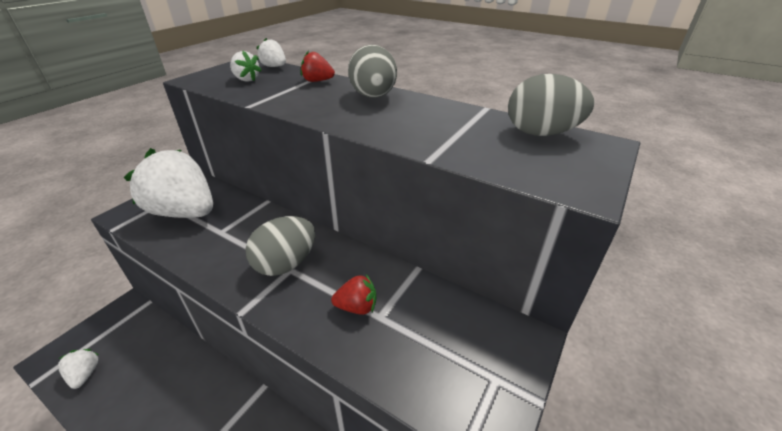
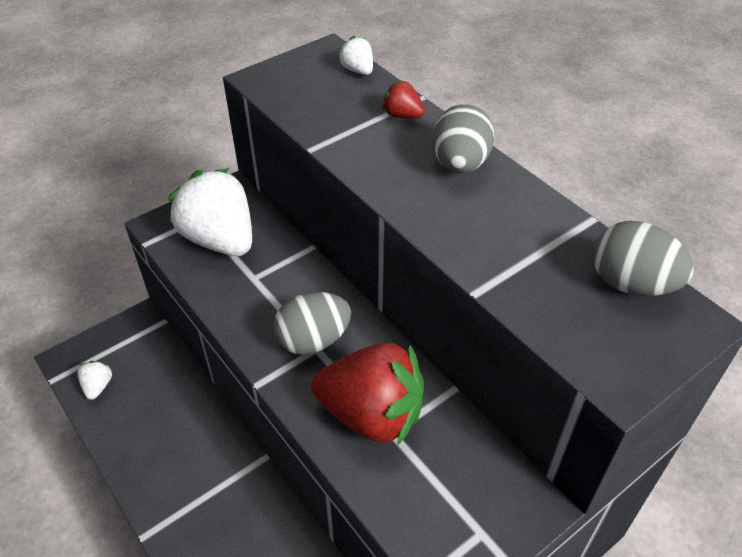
camera: 20 degrees right, 10 degrees up
white strawberry [230,51,262,82] -> none
red strawberry [331,274,376,315] -> red strawberry [312,343,424,446], size x2.30

